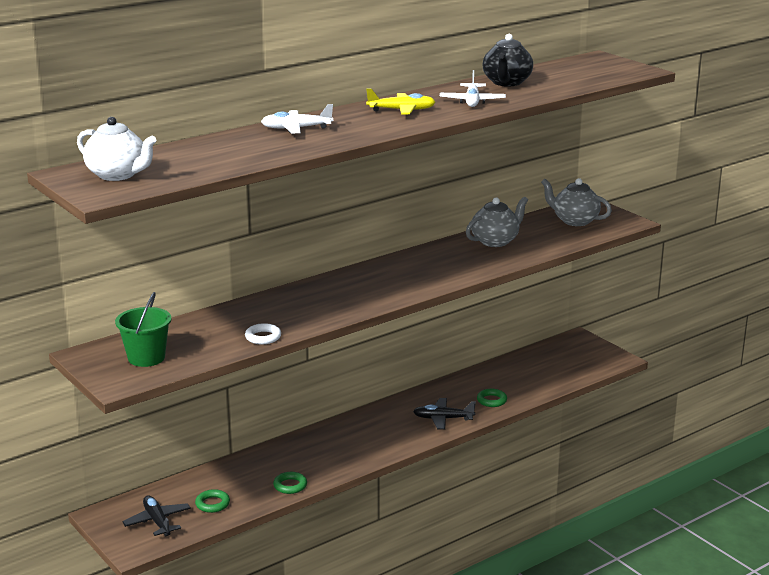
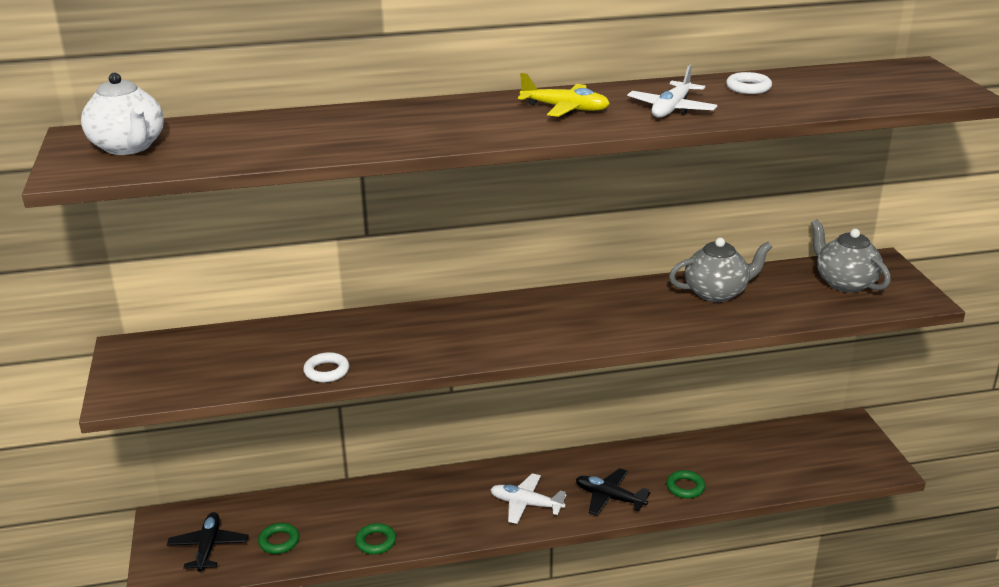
camera: 25 degrees right, 5 degrees up
green bucket [115,292,171,367] -> none
white plane [261,104,333,133] -> white plane moved to [490,473,566,524]
black teapot [483,34,533,86] -> white ring [726,72,772,94]

